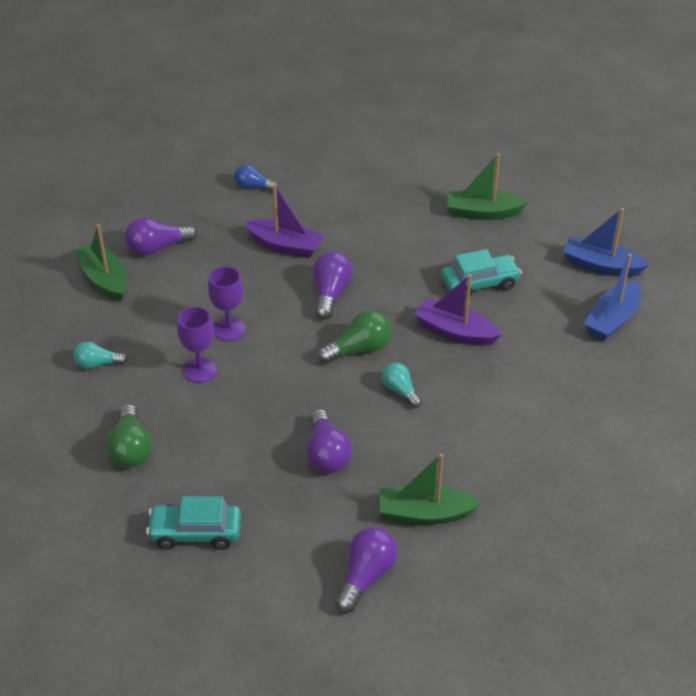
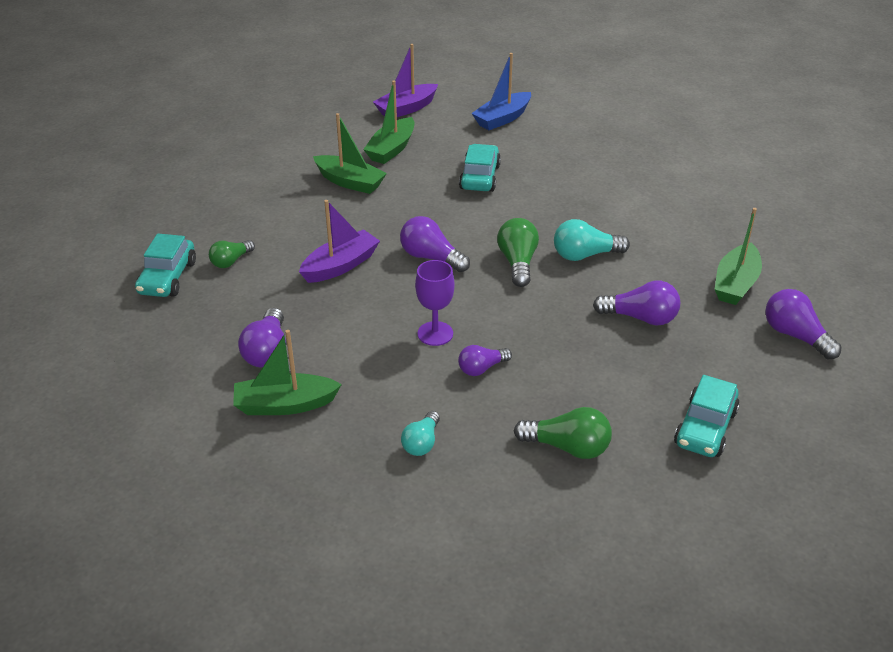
camera: 65 degrees left, 5 degrees down
purple goblet [177,306,217,383] -> purple light bulb [458,345,512,376]
blue light bulb [234,164,278,192] -> green light bulb [209,240,255,268]
turquoise light bulb [382,363,422,408] -> turquoise light bulb [554,219,630,261], size x1.51
purple boat [414,274,501,346] -> purple boat moved to [373,44,438,117]
blue boat [584,253,641,340] -> none
none -> turquoise car [135,233,196,297]
none -> green boat [313,113,387,194]

